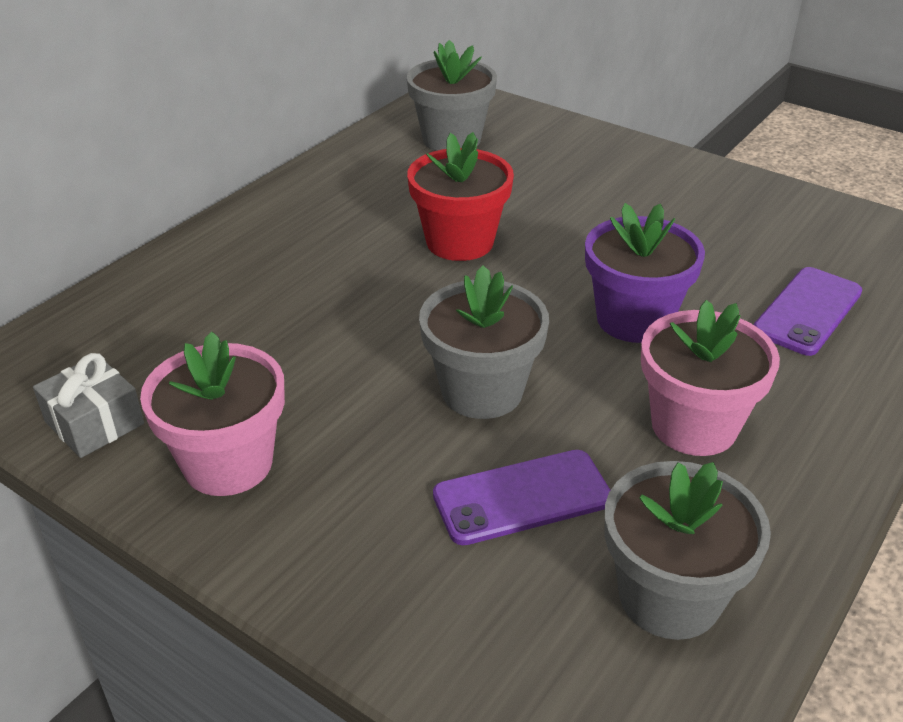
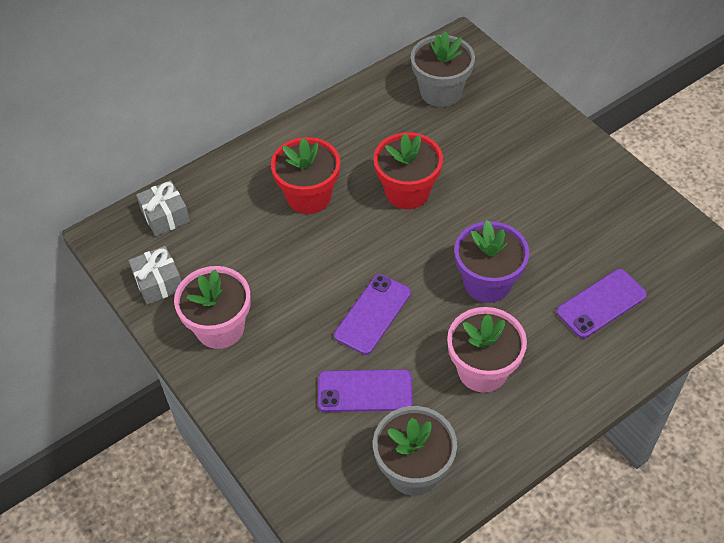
camera: 20 degrees right, 15 degrees up
grey flower pot [419,265,549,419] -> purple phone [334,274,411,355]
none -> grey gift [136,180,190,236]
none -> red flower pot [271,137,340,214]

